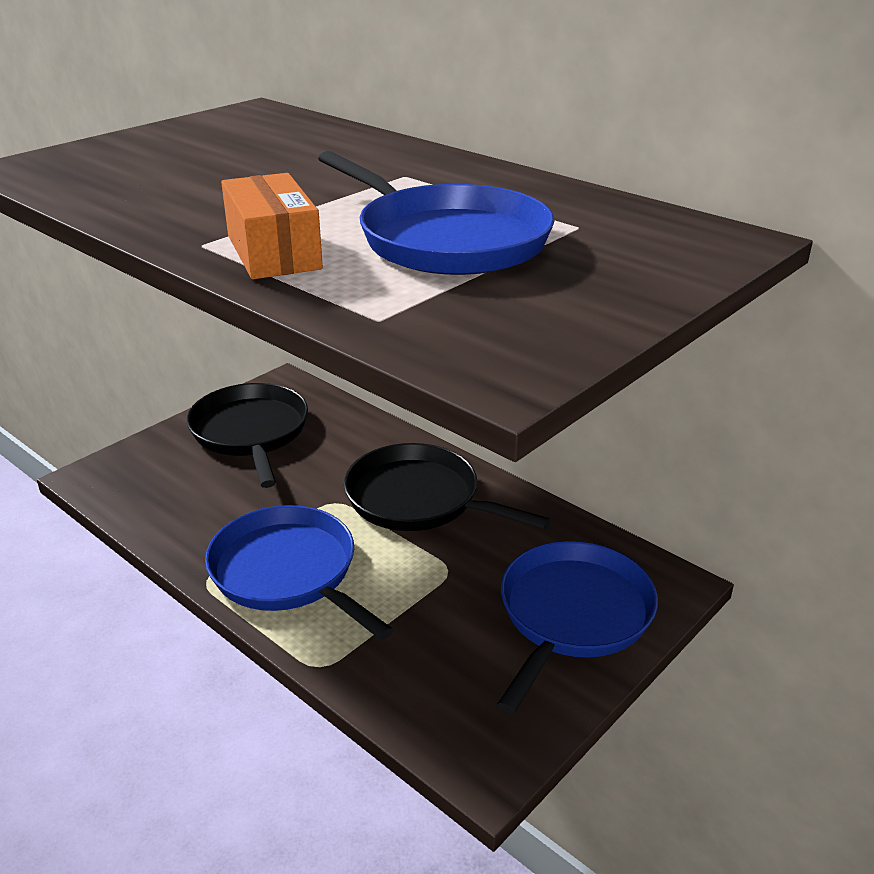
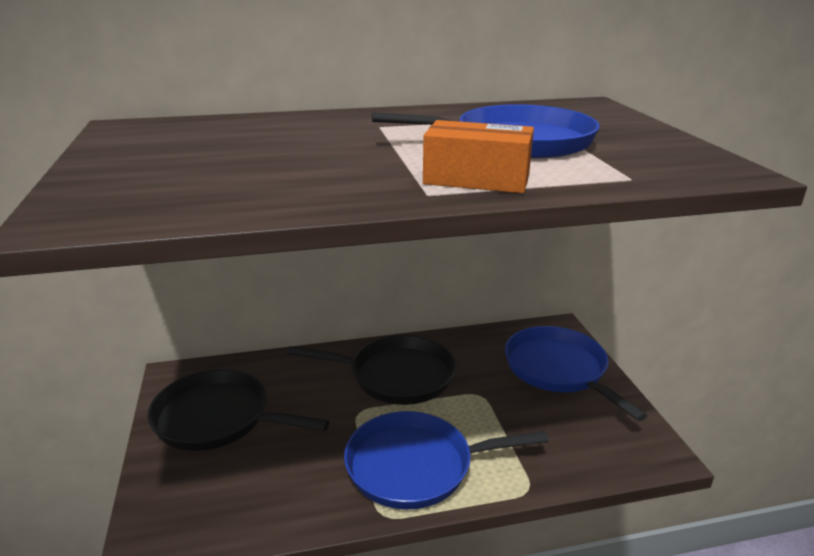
camera: 55 degrees left, 5 degrees down
black pan [344,443,551,531] -> black pan turned 150 degrees counterclockwise [287,335,456,405]

